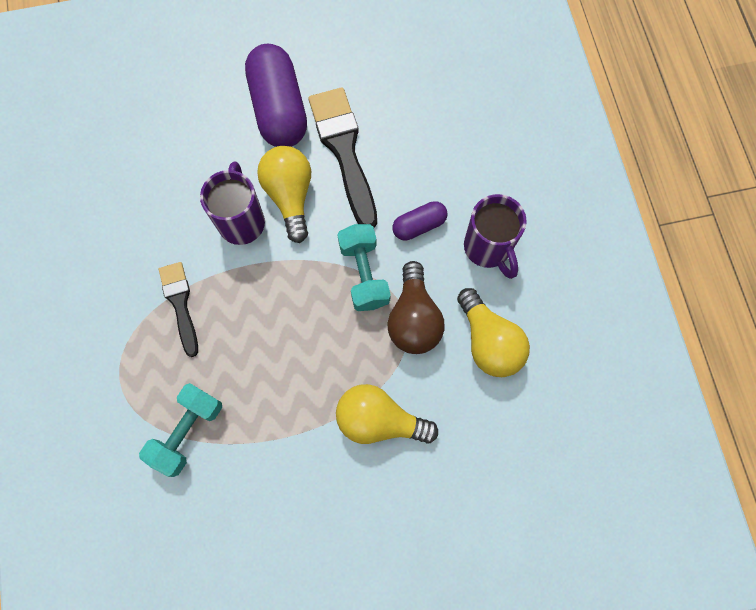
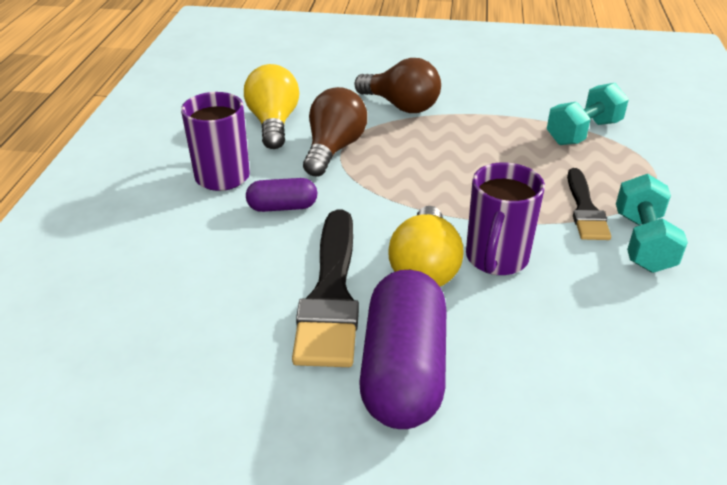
camera: 160 degrees left, 35 degrees down
yellow light bulb [336,384,438,444] -> brown light bulb [355,58,441,113]
turquoise dumbbell [337,224,391,311] -> turquoise dumbbell moved to [616,174,688,273]

